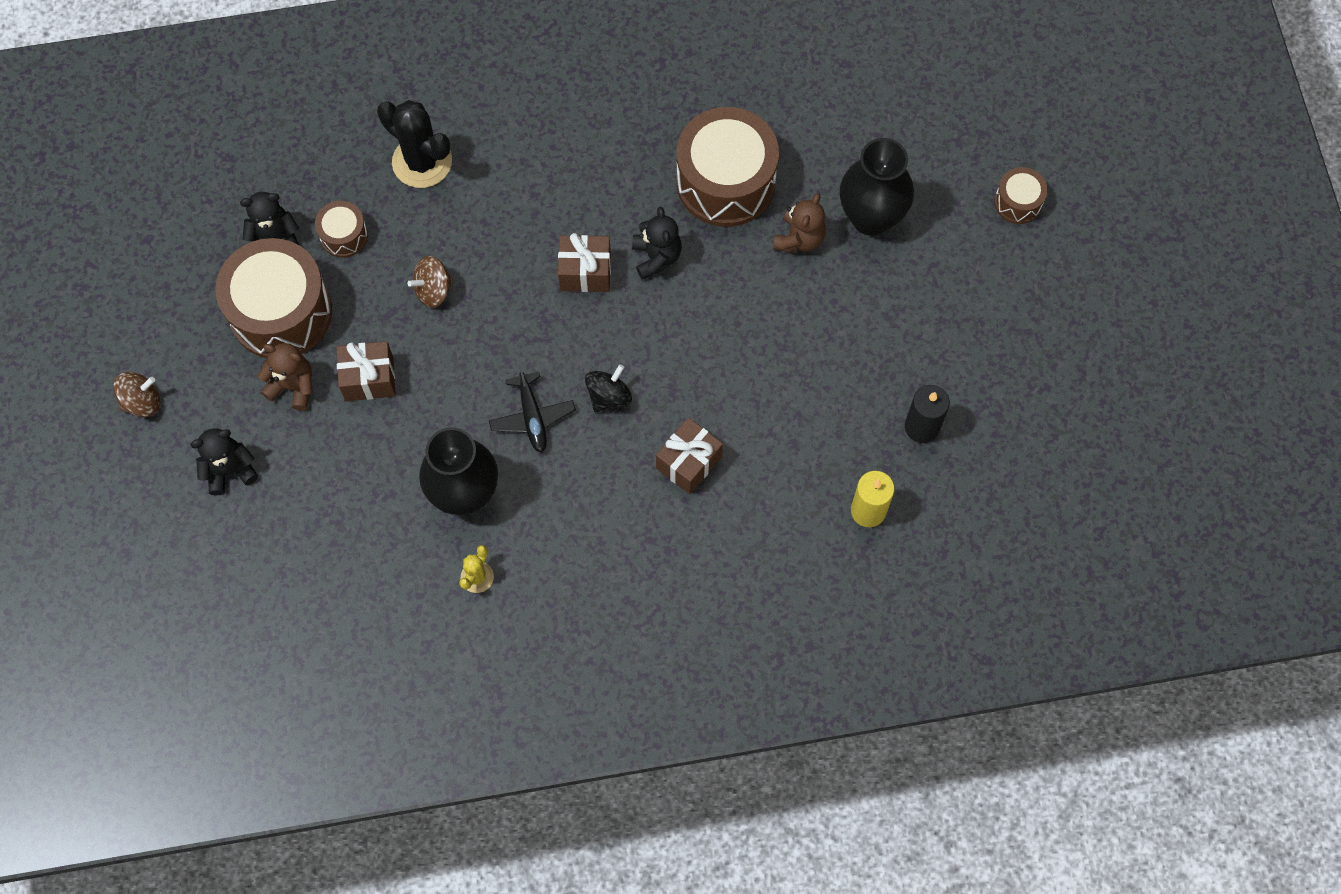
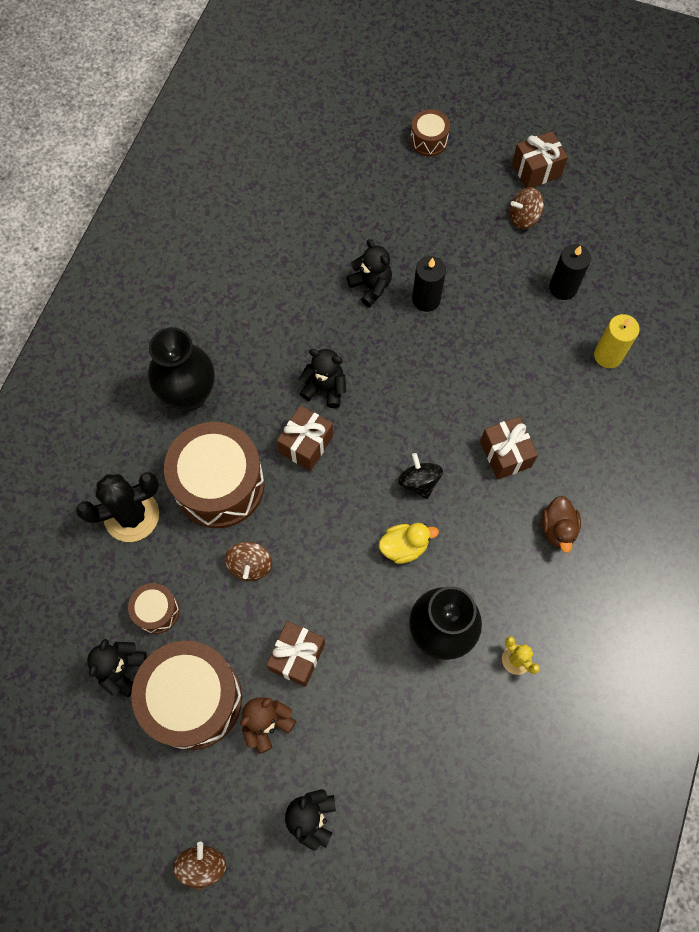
camera: 60 degrees left, 0 degrees up
black plane [489,365,576,453] -> yellow duck [379,523,439,564]
brown drum [676,107,779,227] -> brown drum moved to [164,422,265,528]
brown teddy bear [773,193,826,253] -> black teddy bear [347,239,392,307]
black vase [840,138,914,236] -> black vase moved to [148,327,214,411]
none -> black candle [412,256,446,312]
none -> brown spinning top [509,187,544,229]
none -> brown gift [512,131,568,188]
none -> brown duck [542,496,581,553]

